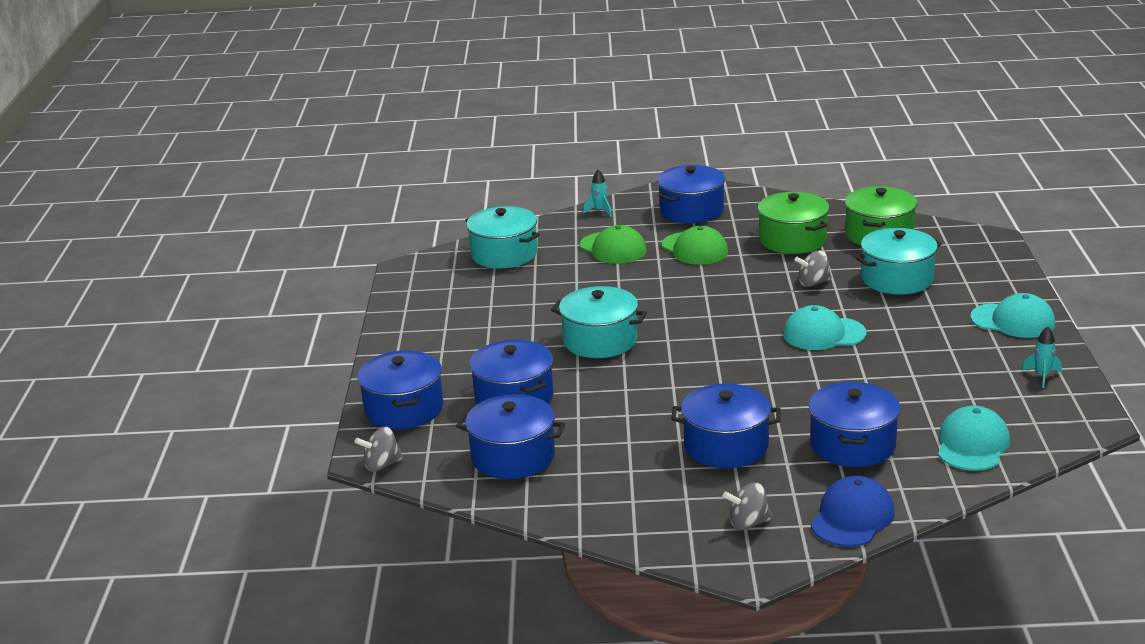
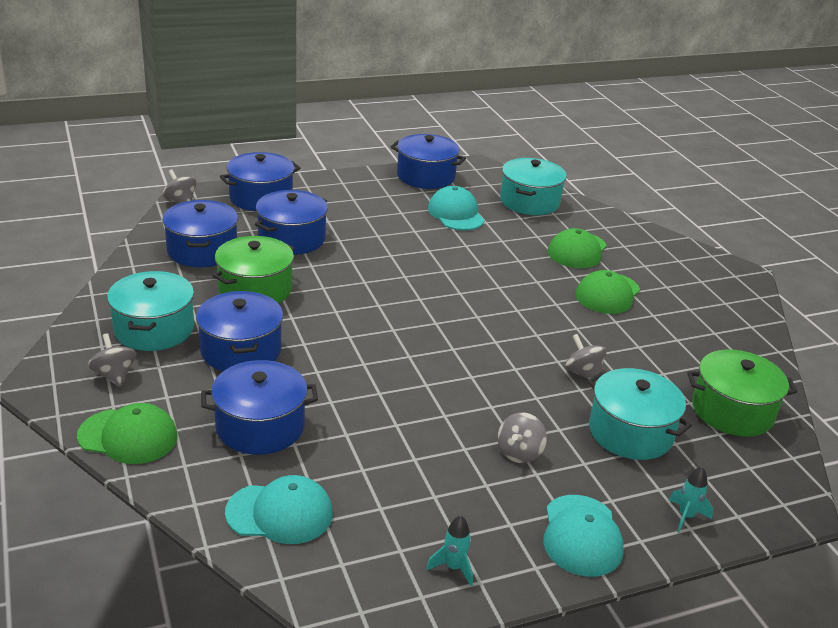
camera: 65 degrees right, 5 degrees up
turquoise pot [551,286,647,358] -> turquoise pot moved to [107,271,194,351]
turquoise rocket [583,169,612,217] -> turquoise rocket moved to [669,467,713,533]
blue pot [657,165,725,223] -> blue pot moved to [391,134,466,189]
green pot [758,192,829,254] -> green pot moved to [213,236,294,304]
turquoise cap [783,305,866,350] -> turquoise cap moved to [428,186,485,230]
blue cap [811,476,895,547] -> green cap [77,403,177,464]
none -> grey spinning top [498,412,547,463]

